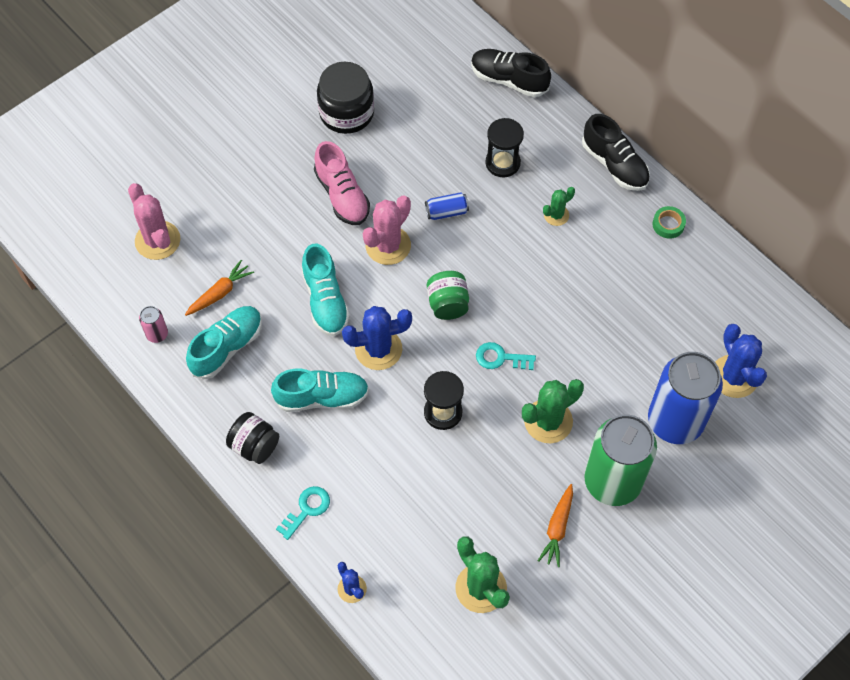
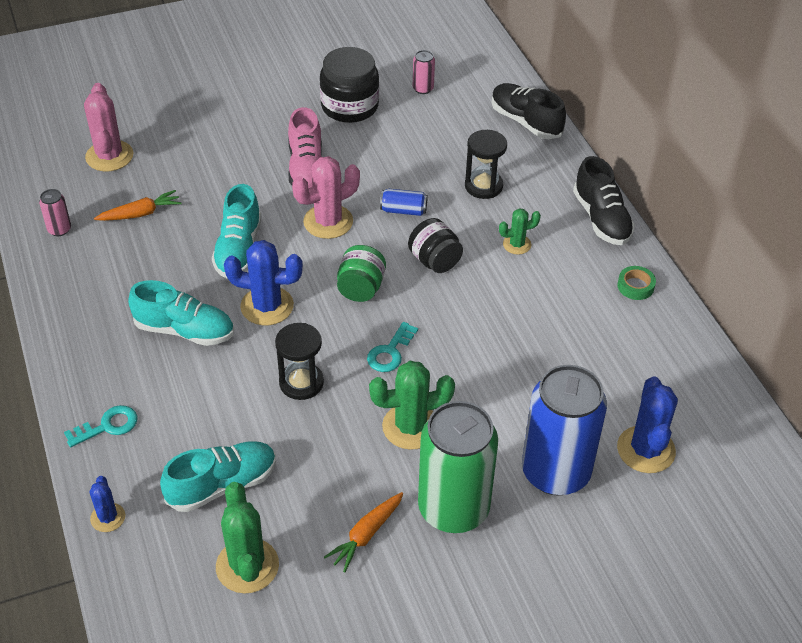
camera: 20 degrees right, 15 degrees down
turquoise shoe [186,306,262,379] -> turquoise shoe moved to [160,441,276,512]
black jar [226,412,279,464] -> black jar moved to [408,218,463,273]
turquoise key [476,342,536,370] -> turquoise key turned 90 degrees counterclockwise [367,322,418,372]
none -> pink can [413,50,435,94]

